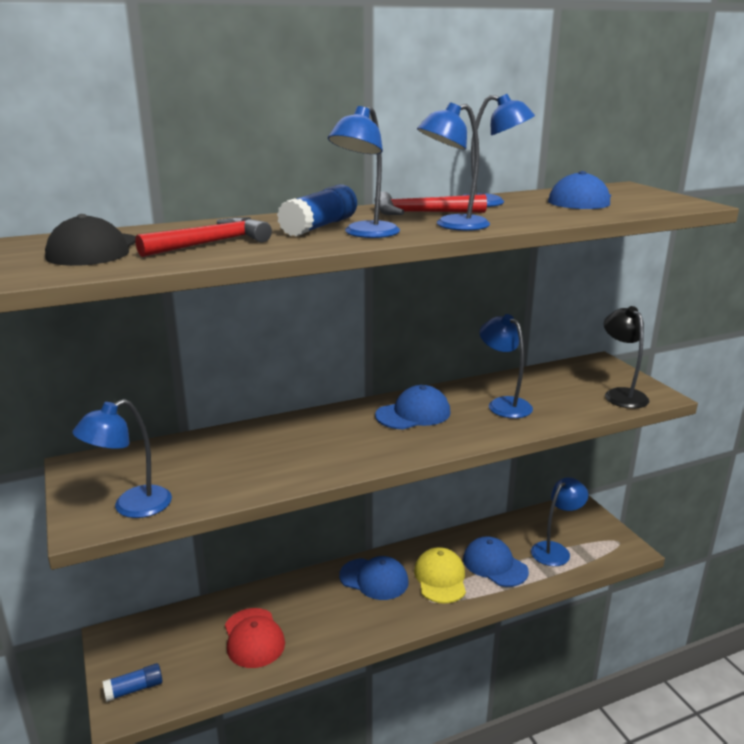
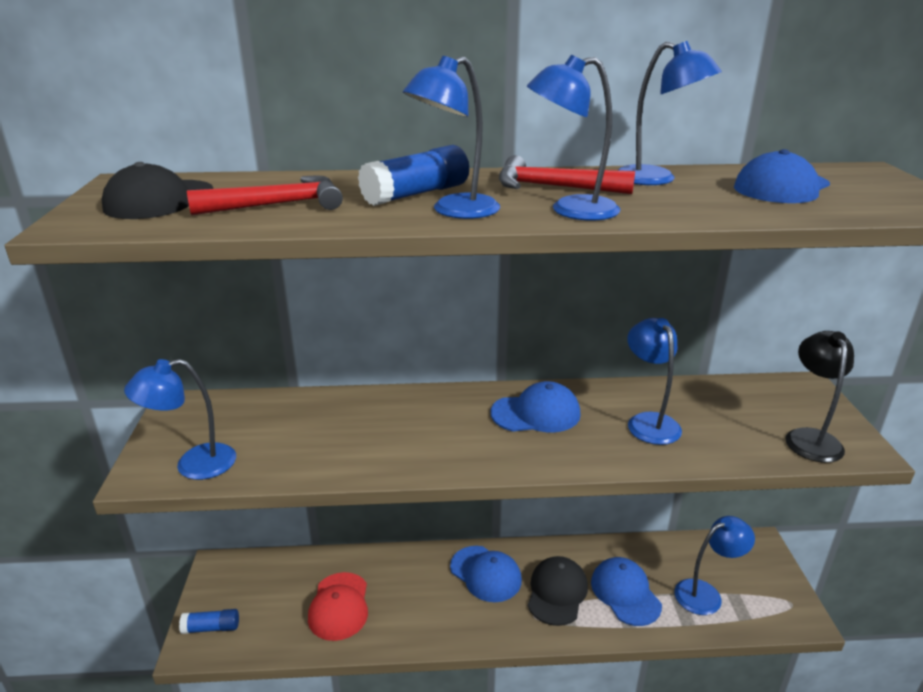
camera: 20 degrees right, 5 degrees up
yellow cap [414,547,466,604] -> black cap [528,556,588,626]

